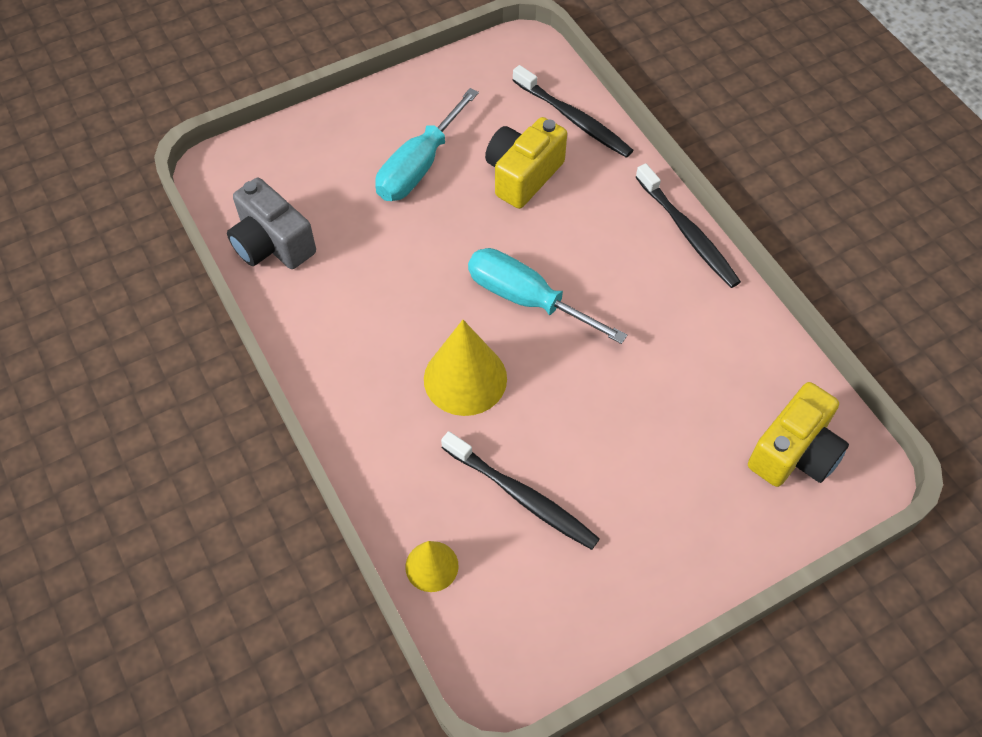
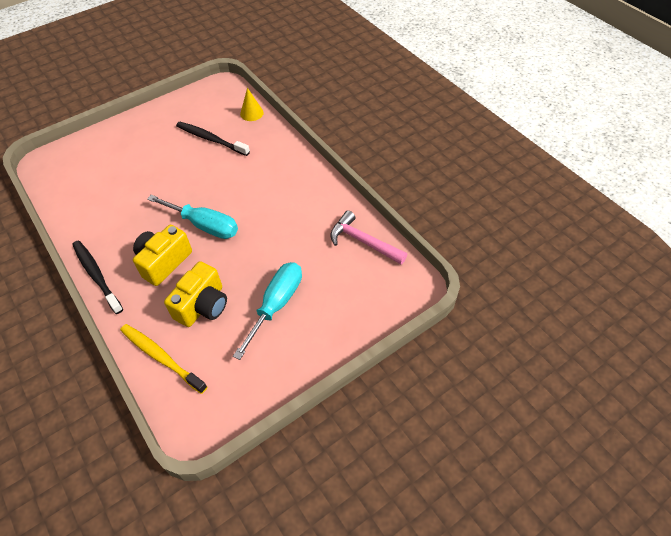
camera: 175 degrees right, 5 degrees down
grey camera [227,178,316,269] -> pink hammer [330,211,408,265]
yellow cone [424,320,507,416] -> none
black toothbrush [512,65,633,158] -> yellow toothbrush [120,324,207,394]
yellow camera [748,382,849,487] -> yellow camera moved to [133,225,192,286]

